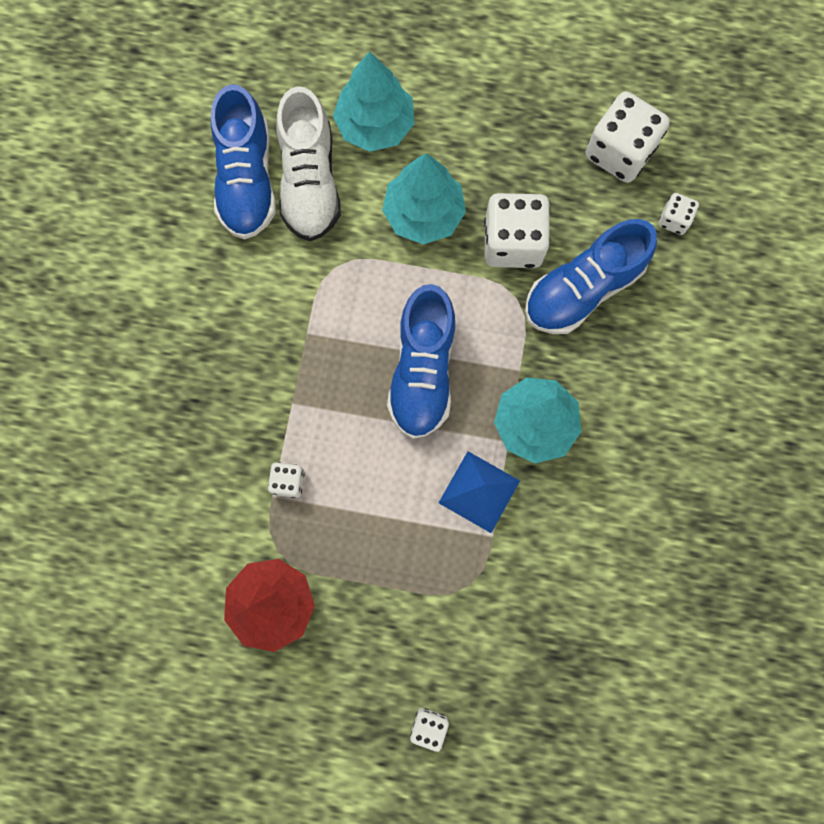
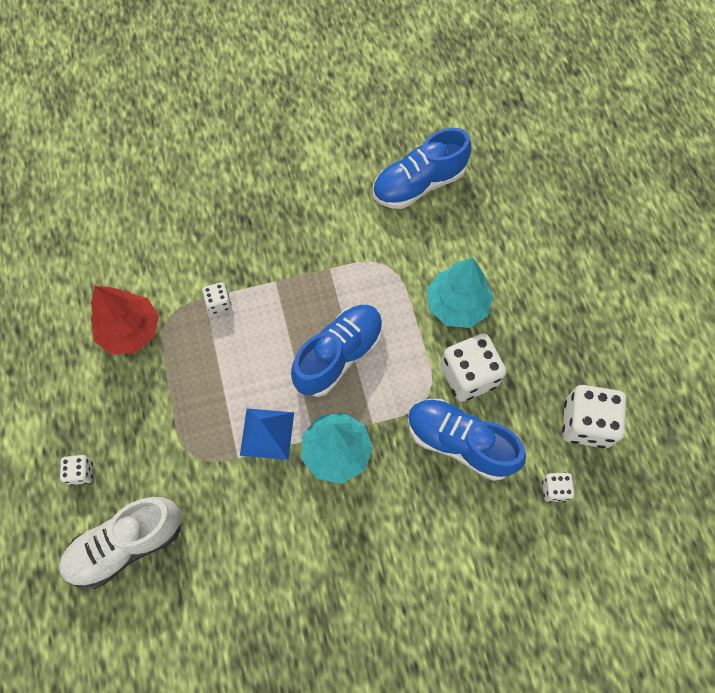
camera: 65 degrees right, 10 degrees down
white shoe [276,86,341,241] -> white shoe moved to [59,497,182,589]
turquoise tree [333,51,415,152] -> none
blue shoe [387,284,455,439] -> blue shoe turned 150 degrees clockwise [291,305,383,397]

